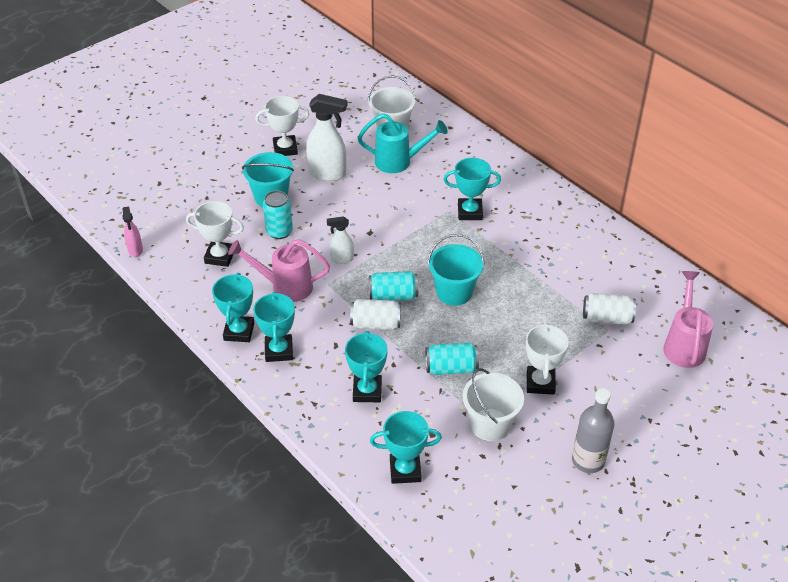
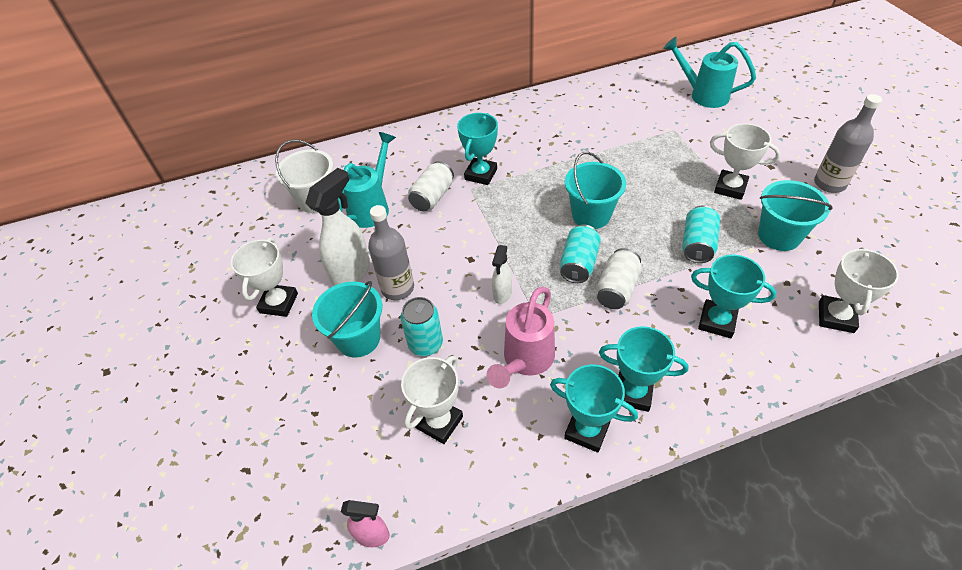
camera: 65 degrees left, 5 degrees up
turquoise trophy [370,411,442,484] -> white trophy [819,247,899,333]
white bucket [463,368,524,441] -> turquoise bucket [758,180,833,251]
white can [583,293,636,325] -> white can moved to [408,161,454,212]
pink watering can [663,271,713,368] -> turquoise watering can [663,37,756,108]
none -> grey bottle [368,205,414,300]

